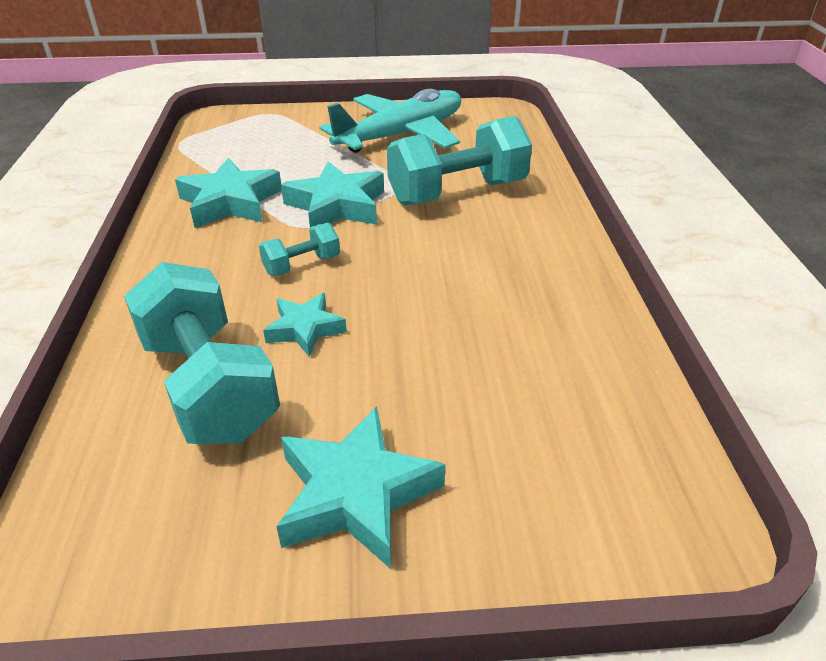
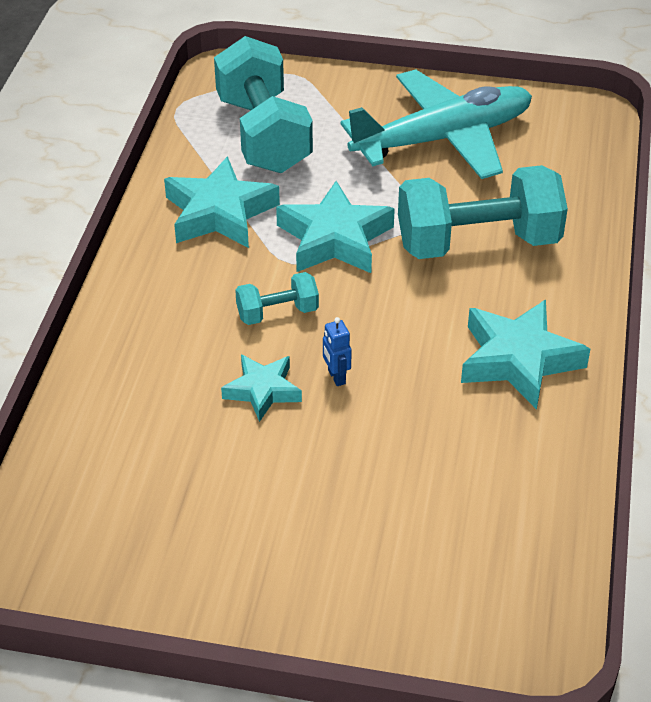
camera: 15 degrees right, 5 degrees up
turquoise dumbbell [124,262,280,444] -> turquoise dumbbell moved to [214,36,313,173]
turquoise star [276,406,446,569] -> turquoise star moved to [461,299,590,410]
none -> blue robot [323,317,352,386]

